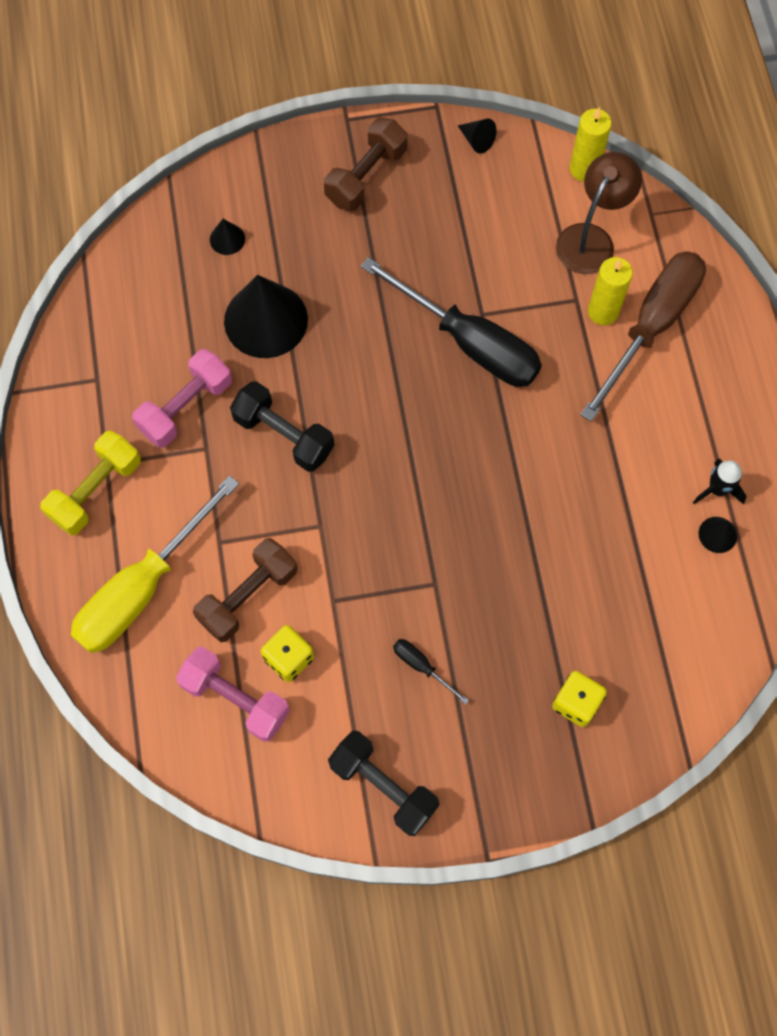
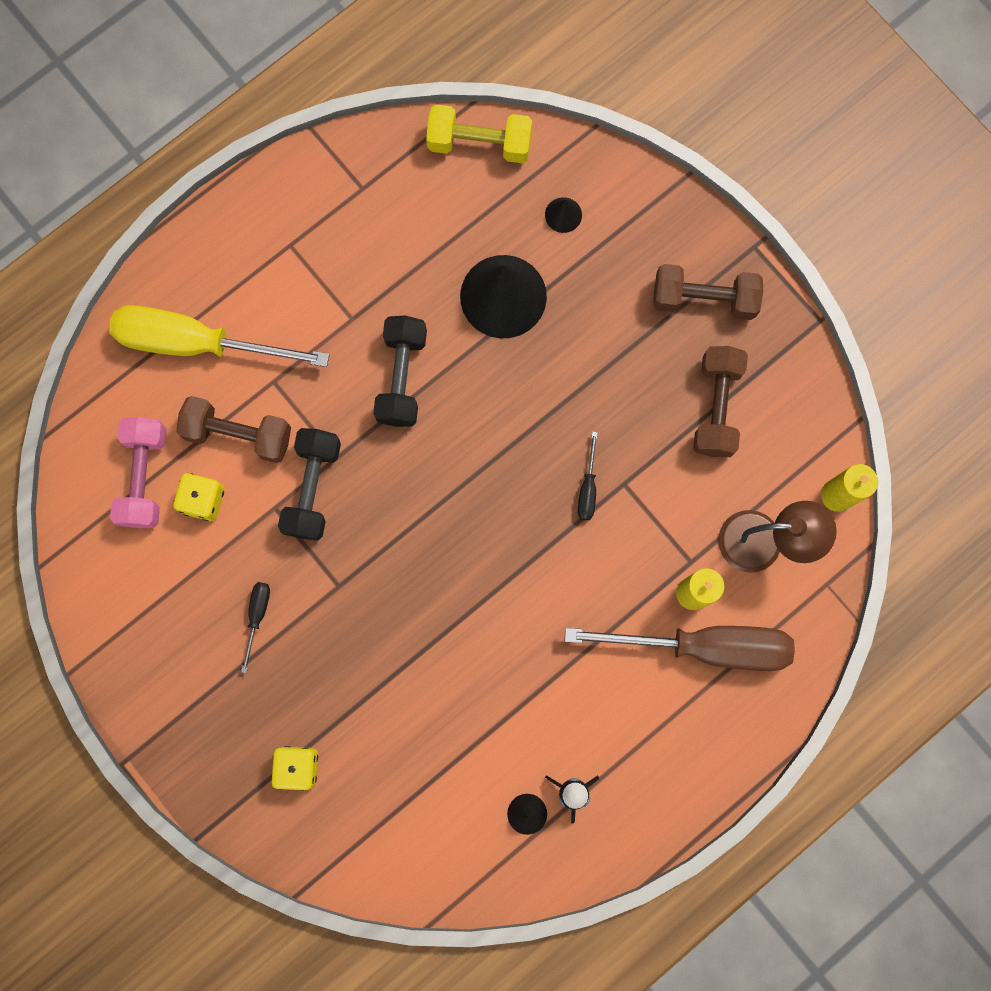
camera: 60 degrees right, 10 degrees up
yellow dumbbell [40,431,141,536] -> yellow dumbbell moved to [426,104,532,163]
pink dumbbell [132,349,232,448] -> none
black dumbbell [328,731,439,836] -> black dumbbell moved to [278,428,341,541]
black screwdriver [361,257,542,387] -> black screwdriver [578,432,598,520], size x0.41
black cone [458,119,497,154] -> none
none -> brown dumbbell [693,346,748,457]

